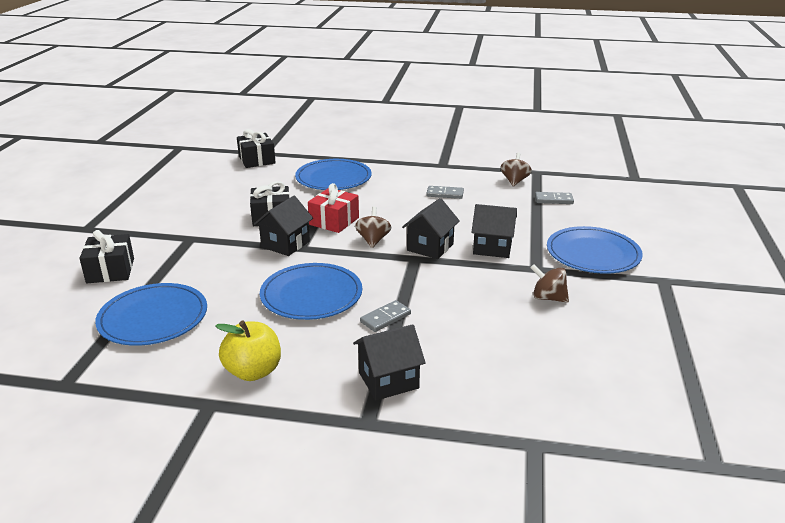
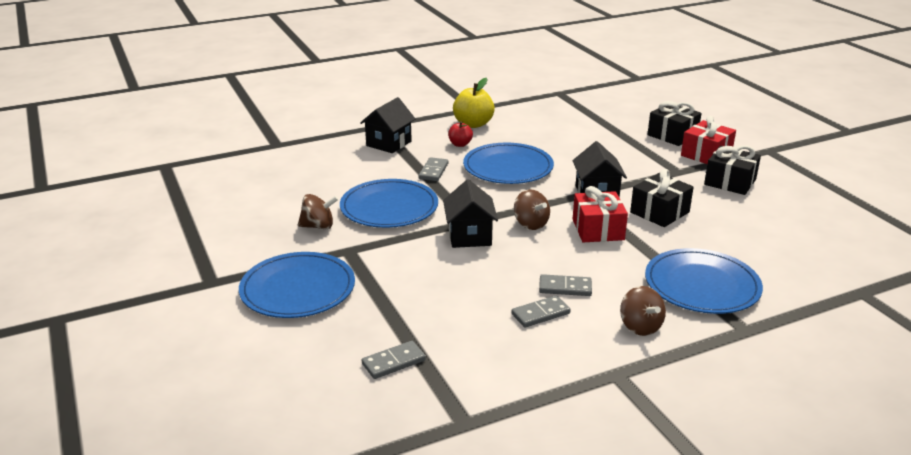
camera: 145 degrees right, 0 degrees up
blue plate [95,283,207,346] -> blue plate moved to [340,179,438,228]
black gift [237,129,276,168] -> black gift moved to [704,145,761,195]
black house [471,204,517,258] -> none
brown spinning top [500,153,532,186] -> brown spinning top moved to [620,286,666,336]
none -> red apple [448,121,473,147]
none -> grey domino [539,274,592,296]
none -> red gift [681,116,736,164]

